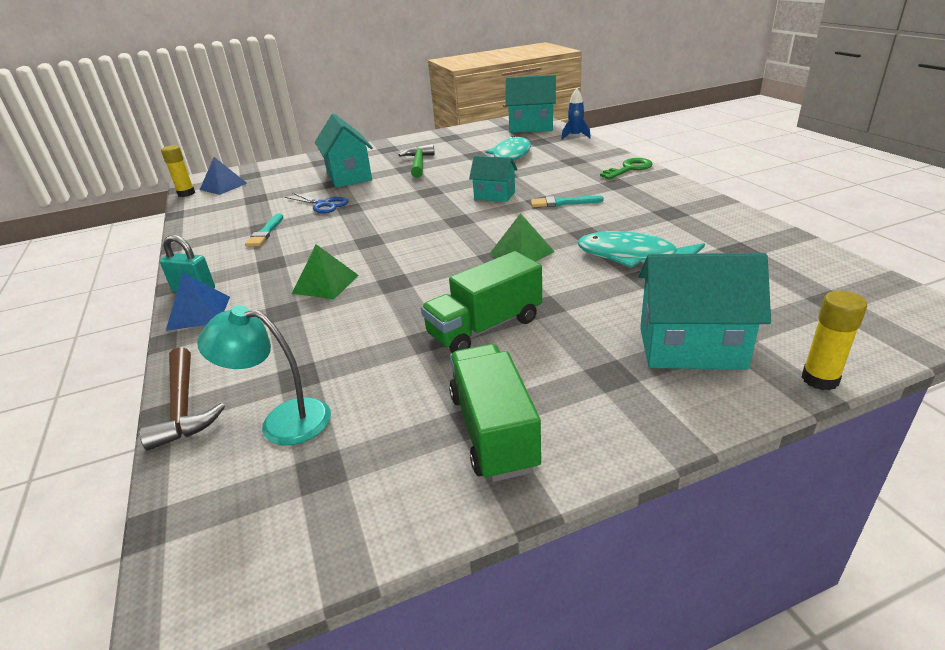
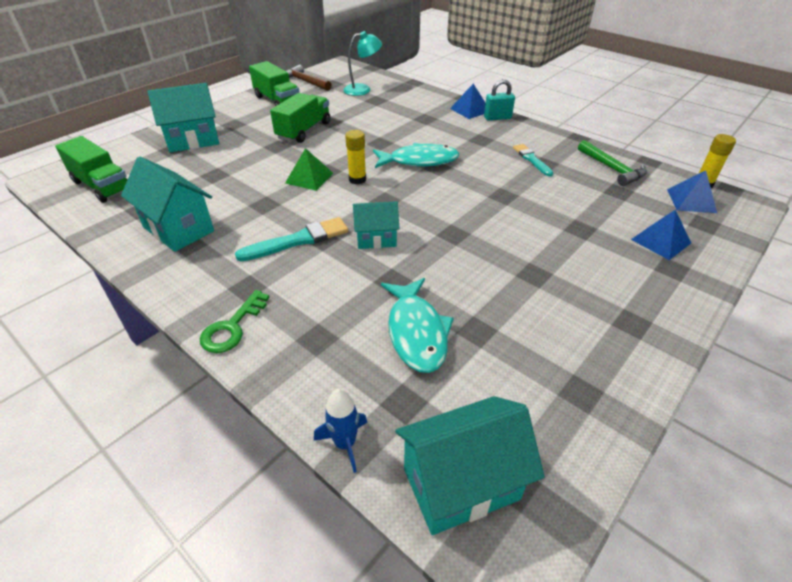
camera: 150 degrees right, 10 degrees up
brown hammer [139,347,225,451] -> brown hammer moved to [286,65,332,91]
blue scissors [285,193,349,213] -> none
green pyramid [292,244,358,299] -> none
turquoise house [315,113,373,188] -> turquoise house moved to [121,156,214,252]
green hammer [399,144,435,178] -> green hammer moved to [578,140,647,186]
turquoise brush [531,195,604,207] -> turquoise brush [235,217,348,261], size x1.51
turquoise fish [578,231,705,268] -> turquoise fish moved to [373,143,459,168]
yellow glue stick [801,291,867,390] -> yellow glue stick moved to [345,130,366,184]
none -> green truck [55,136,128,203]
none -> blue pyramid [631,210,691,260]

